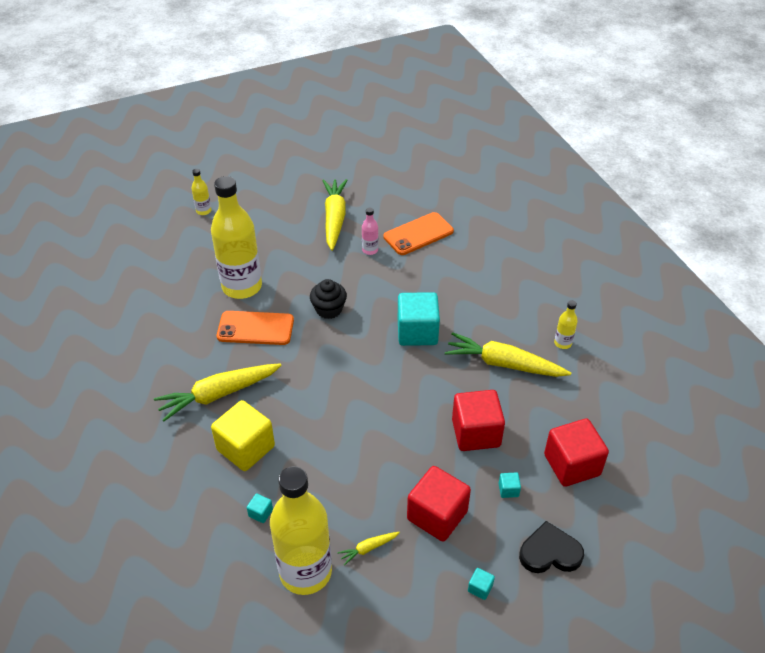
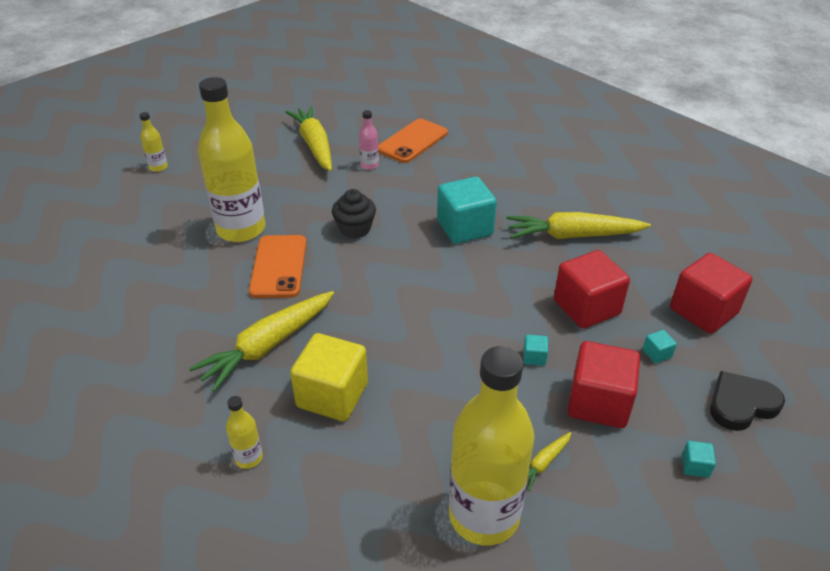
camera: 20 degrees left, 5 degrees down
orange phone [217,311,294,345] -> orange phone turned 75 degrees counterclockwise [249,235,307,298]
turquoise cube [247,494,273,523] -> turquoise cube moved to [523,335,548,366]
yellow bottle [554,300,578,349] -> yellow bottle moved to [226,396,263,469]

